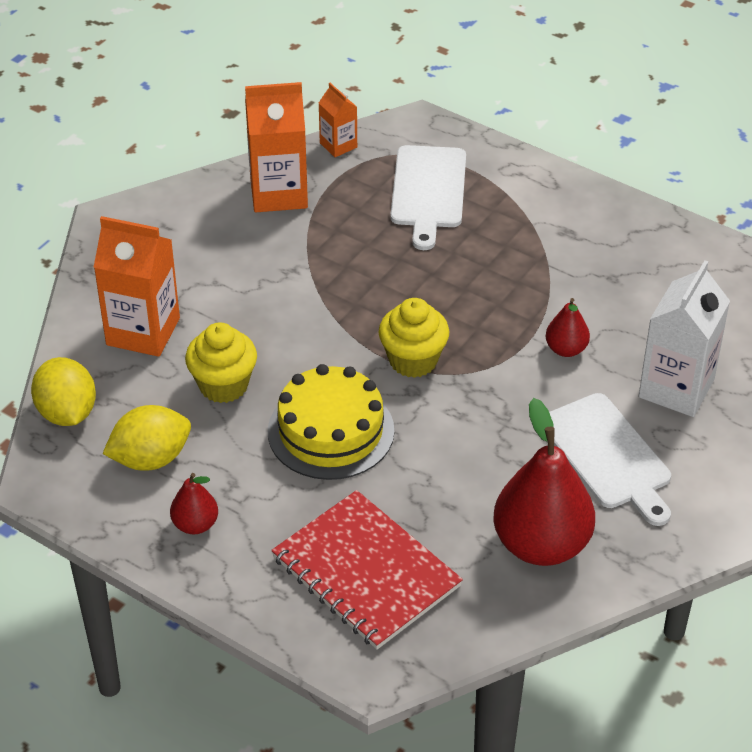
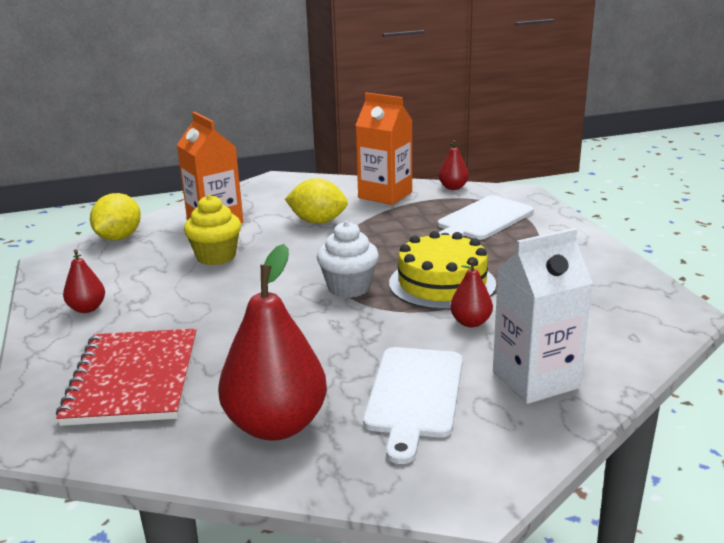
camera: 40 degrees right, 20 degrees down
yellow lemon [103,405,191,471] -> yellow lemon moved to [285,178,348,224]
yellow cake [268,364,394,480] -> yellow cake moved to [389,231,496,310]
orange carton [319,83,357,157] -> red pear [439,140,469,190]
yellow cupcake [379,298,449,378] -> white cupcake [317,221,379,298]

